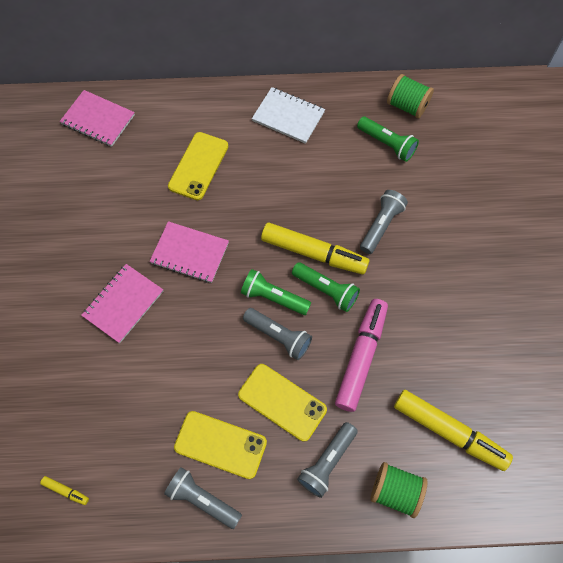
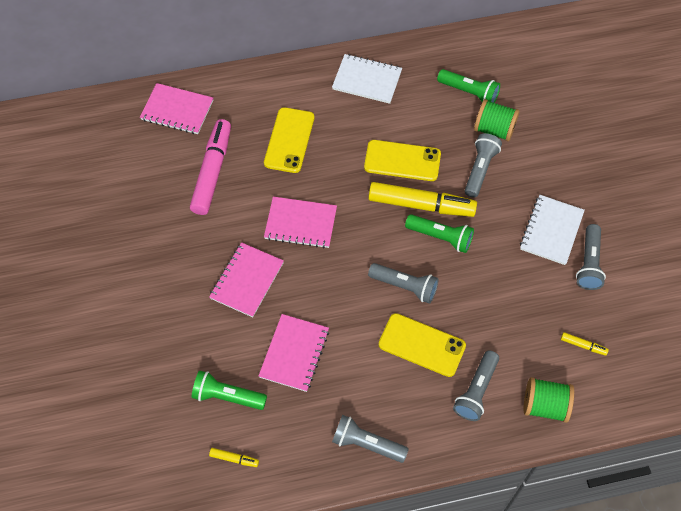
camera: 10 degrees left, 5 degrees down
yellow phone [174,411,267,479] -> yellow phone moved to [364,140,441,181]
green flashlight [241,269,311,315] -> green flashlight moved to [192,371,267,410]
pink marker [335,299,388,412] -> pink marker moved to [190,119,231,215]
green spool [387,74,434,119] -> green spool moved to [474,99,520,141]
yellow marker [394,390,513,471] -> yellow marker [561,332,609,356], size x0.41
none -> pink notebook [259,314,329,392]
none -> white notebook [520,195,585,265]
none -> grey flashlight [576,224,606,290]

